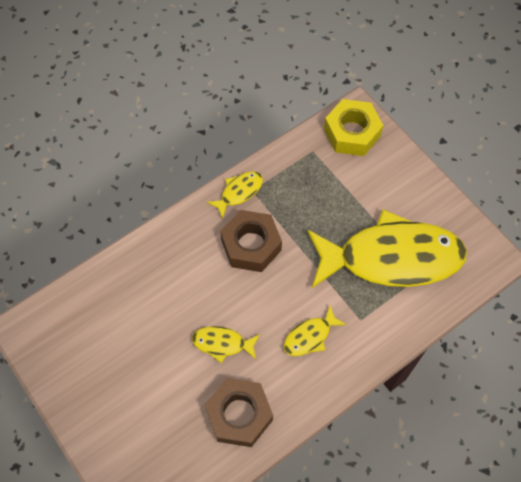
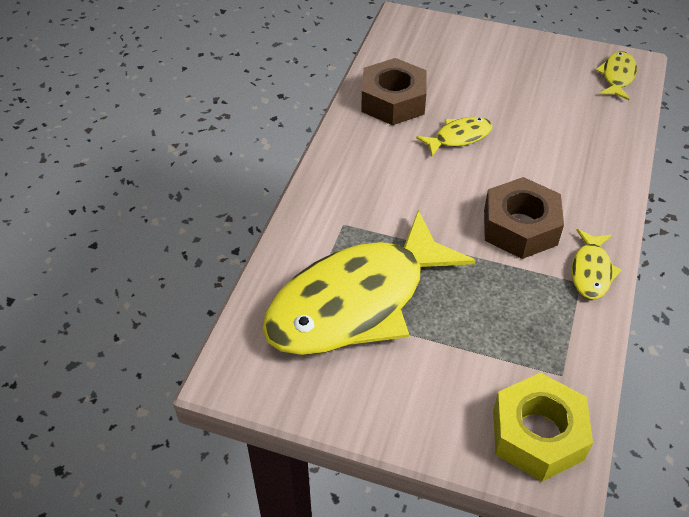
camera: 145 degrees right, 15 degrees down
yellow fish [284,306,347,356] -> yellow fish moved to [595,51,637,100]

